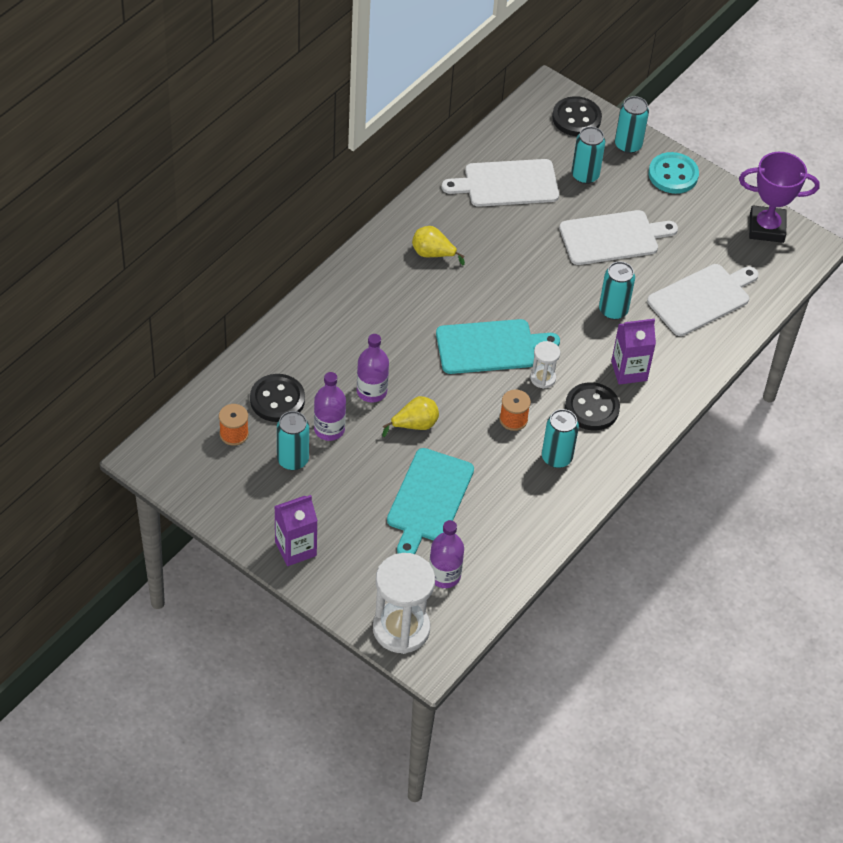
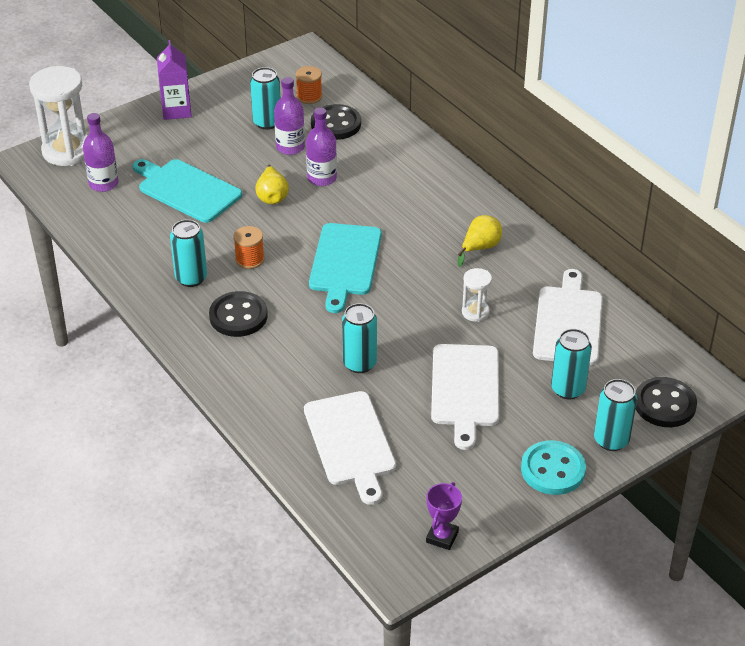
camera: 110 degrees right, 10 degrees down
white hourglass [530,341,560,389] -> white hourglass moved to [462,268,492,322]
purple carton [611,319,656,385] -> none
purple trophy [739,152,820,243] -> purple trophy [426,482,462,550], size x0.56

